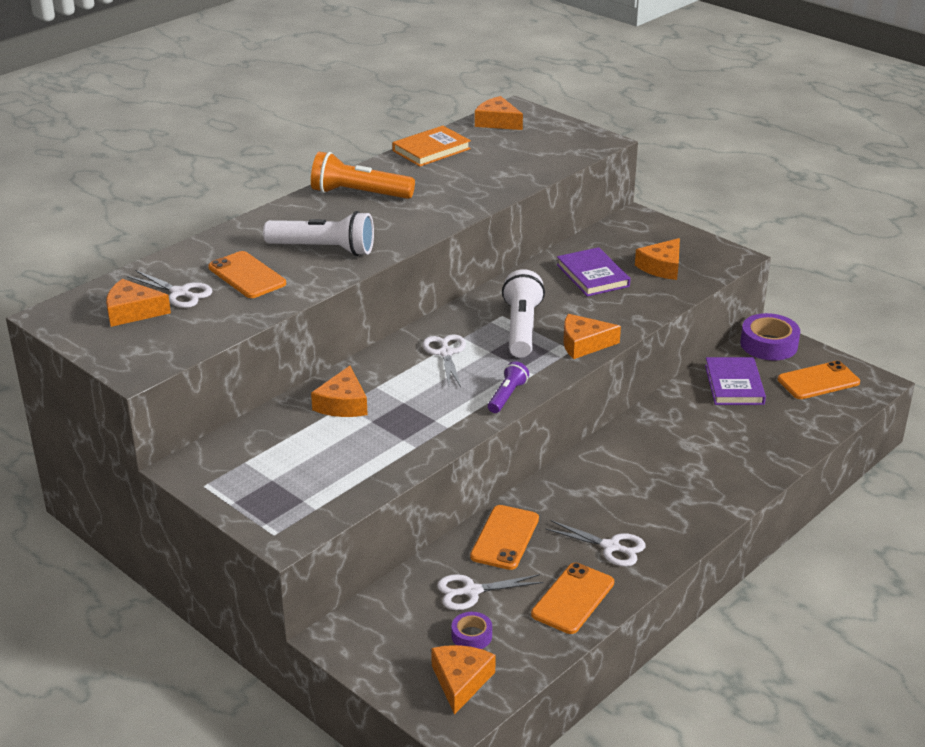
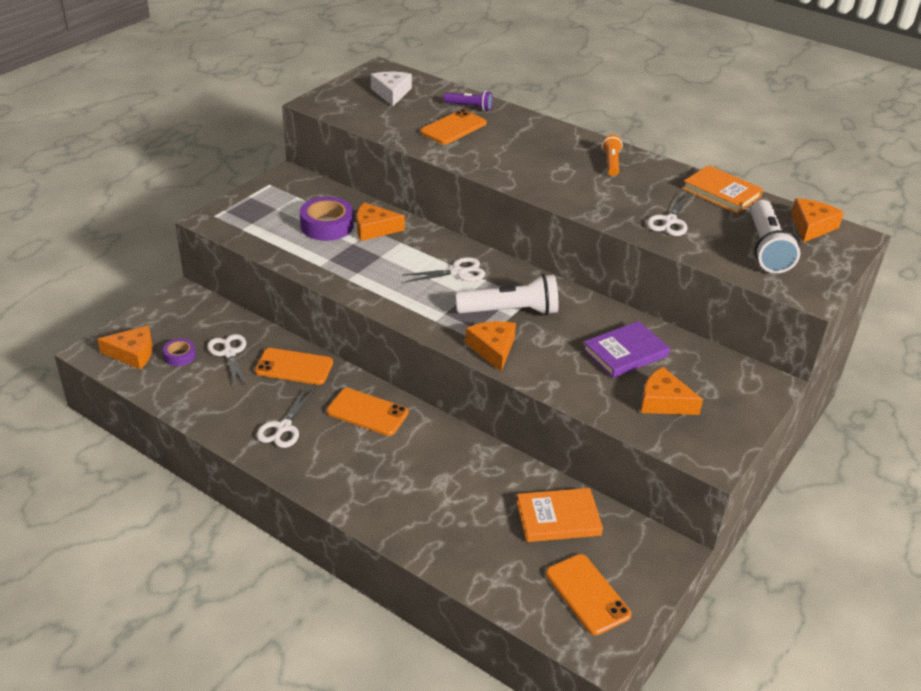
camera: 80 degrees right, 5 degrees up
orange cheese [106,279,171,327] -> white cheese [371,72,412,106]
white scissors [127,270,212,308] -> white scissors moved to [647,193,691,236]
white flashlight [263,211,374,256] -> white flashlight moved to [751,200,800,273]
orange flashlight [311,152,415,199] -> orange flashlight [602,135,623,176], size x0.56
purple flashlight [488,361,529,413] -> purple flashlight moved to [444,91,493,111]
orange phone [531,563,614,634] -> orange phone moved to [327,388,408,436]
purple book [705,357,766,405] -> orange book [516,488,603,542]
purple tape [740,313,800,361] -> purple tape moved to [300,197,354,241]

